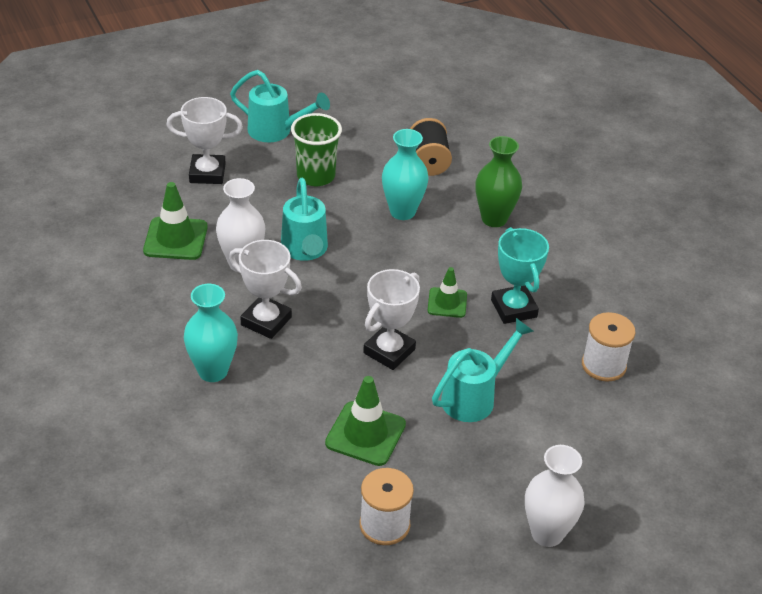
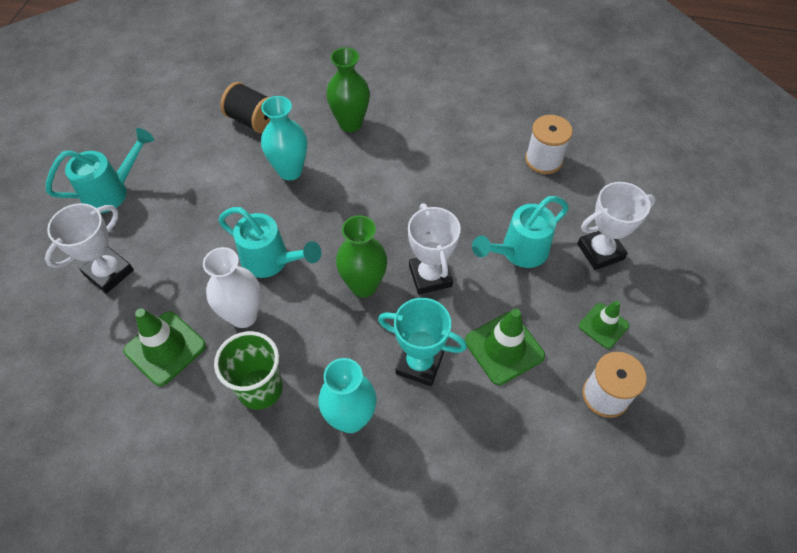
camera: 50 degrees left, 15 degrees up
white trophy [229,240,302,339] -> white trophy moved to [577,182,656,270]
green cup [291,113,342,186] -> green cup moved to [214,331,283,410]
green traffic cone [427,267,467,318] -> green traffic cone moved to [579,301,629,349]
turquoise watering can [432,318,534,422] -> turquoise watering can turned 120 degrees counterclockwise [472,196,569,268]
turquoise trophy [491,227,549,324] -> turquoise trophy moved to [378,298,467,386]
white vase [525,445,585,547] -> none
none -> green vase [336,215,387,297]

